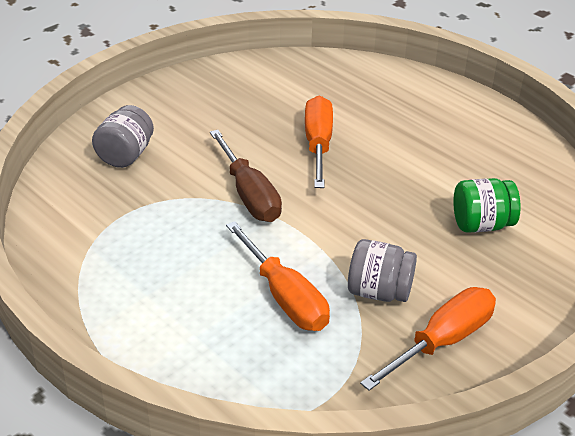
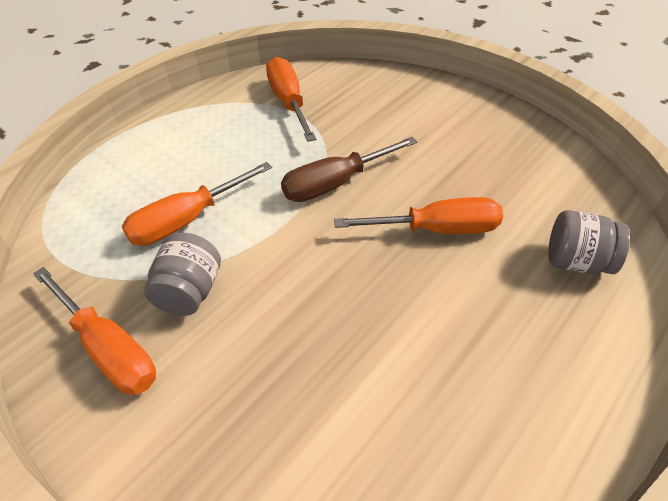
camera: 85 degrees right, 10 degrees up
grey jar [92,105,154,168] -> grey jar moved to [548,210,630,274]
green jar [453,178,521,233] -> none
none -> orange screwdriver [266,57,316,142]

